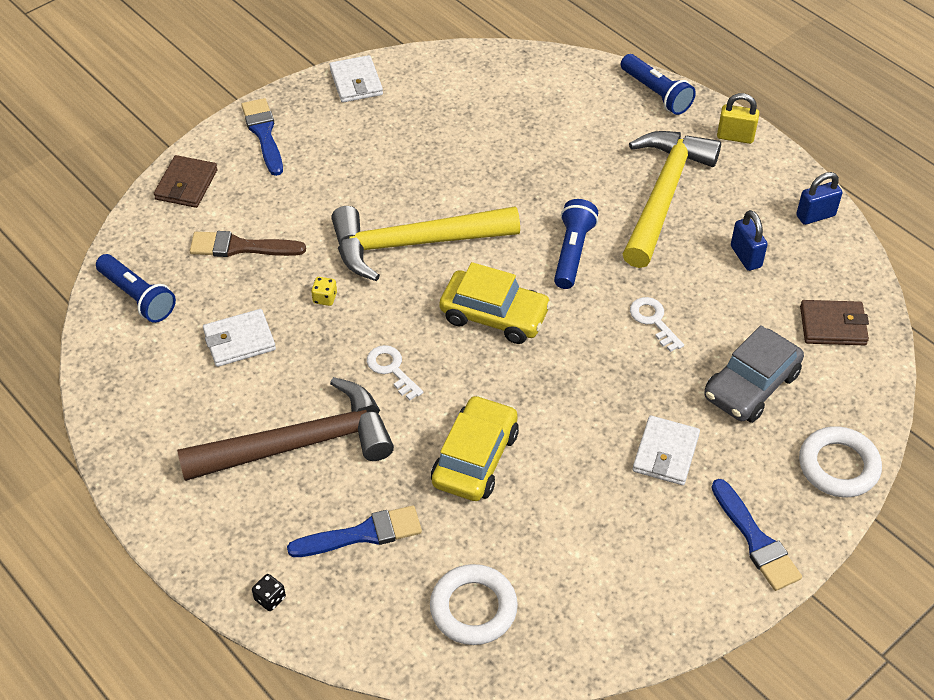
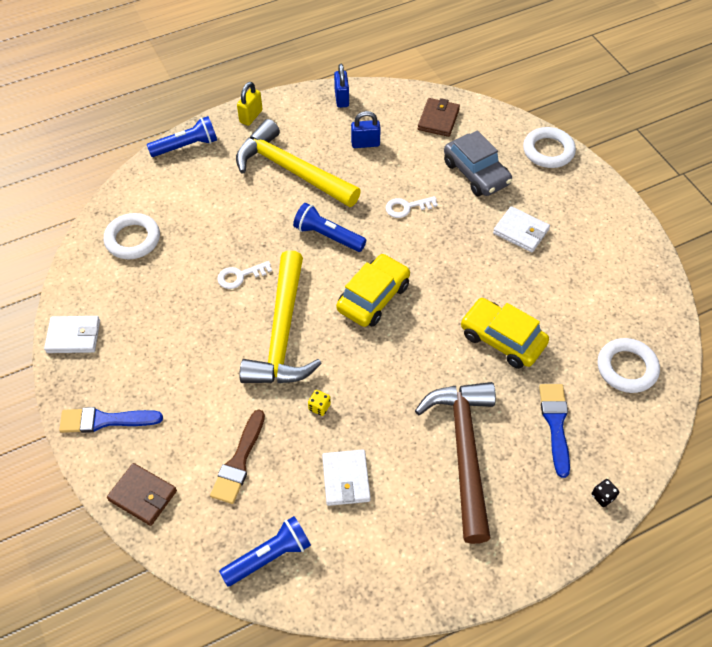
camera: 75 degrees left, 5 degrees up
white key [367,345,423,401] -> white key moved to [217,261,272,289]
blue brush [711,479,802,591] -> none
none -> white ring [104,213,160,259]

